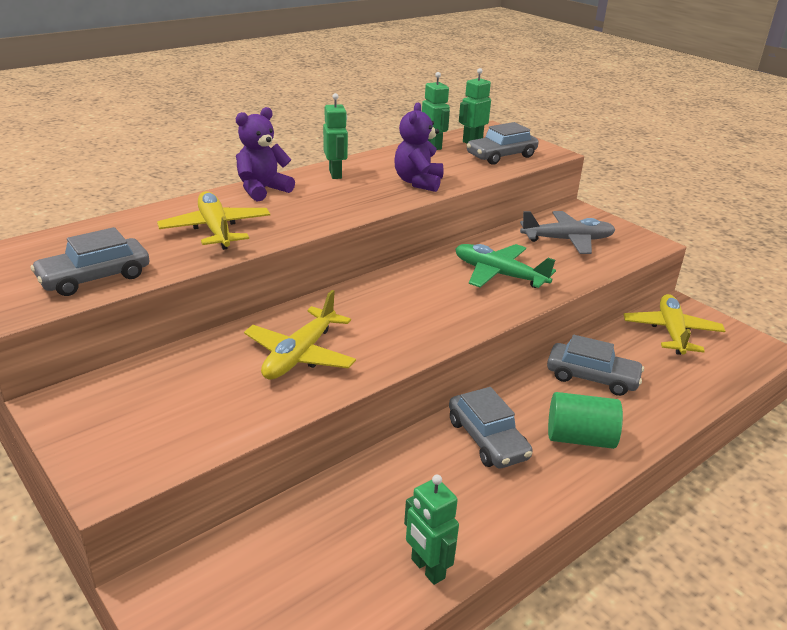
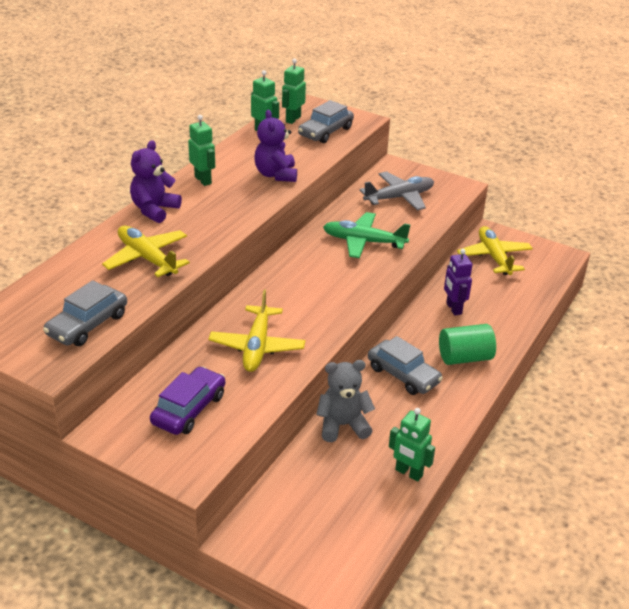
camera: 20 degrees left, 5 degrees up
grey car [547,335,644,396] -> purple robot [444,249,472,315]
none -> purple car [150,366,225,435]
none -> grey teddy bear [316,360,375,442]

